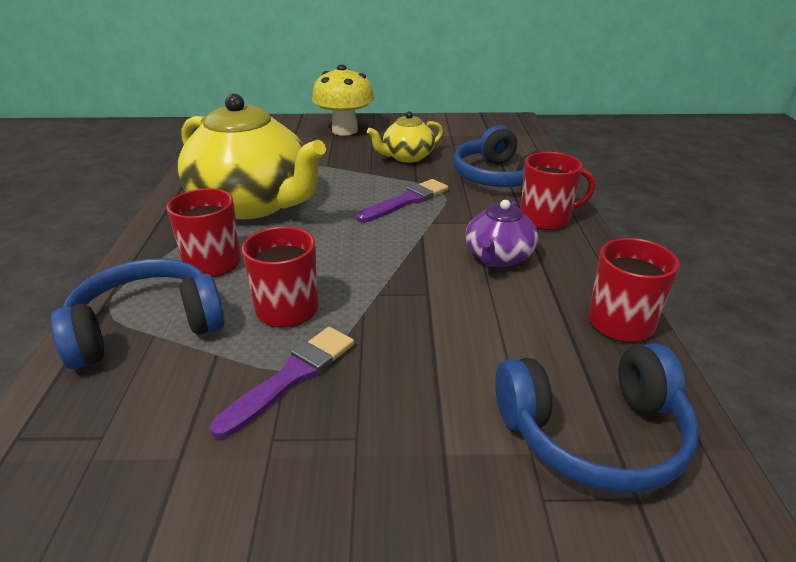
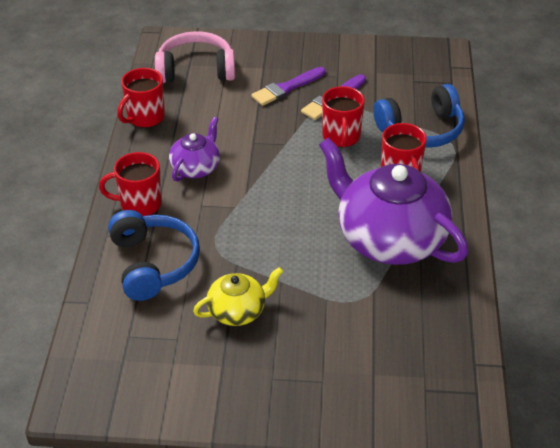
camera: 175 degrees left, 10 degrees up
yellow teapot [177,93,326,219] -> purple teapot [319,137,468,265]
yellow mushroom [312,65,374,135] -> none
purple brush [356,179,448,223] -> purple brush moved to [251,67,326,106]
blue headphones [495,343,699,493] -> pink headphones [155,31,235,83]

